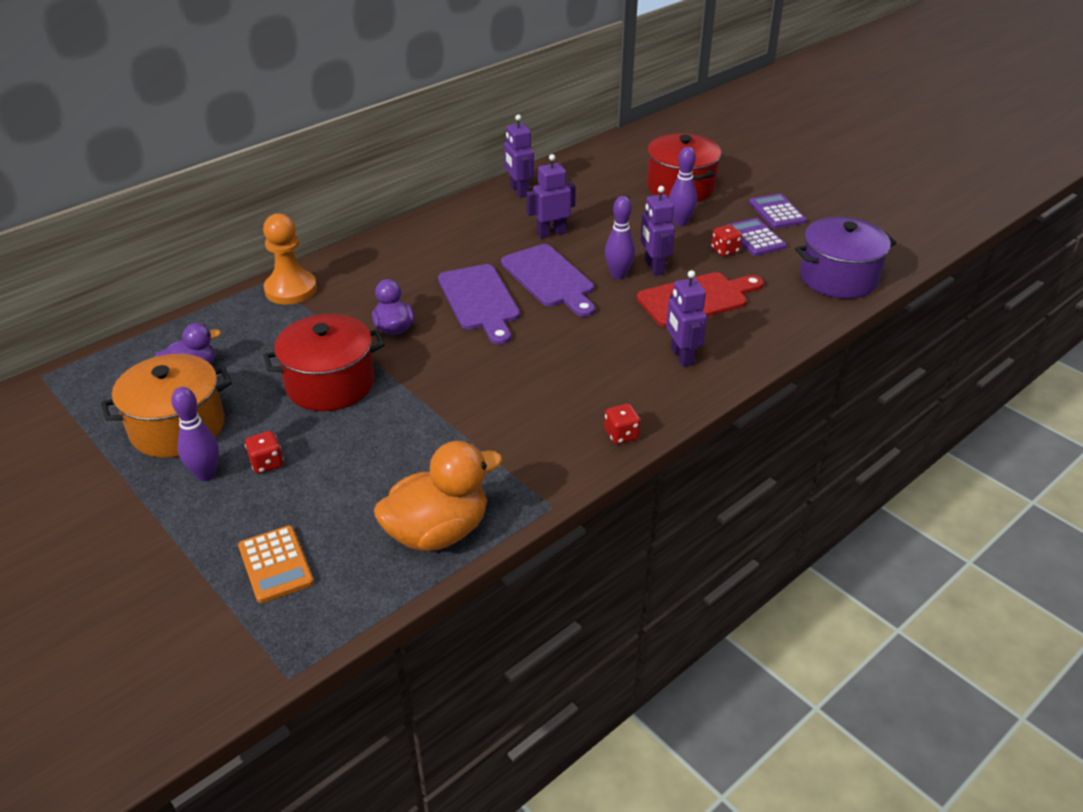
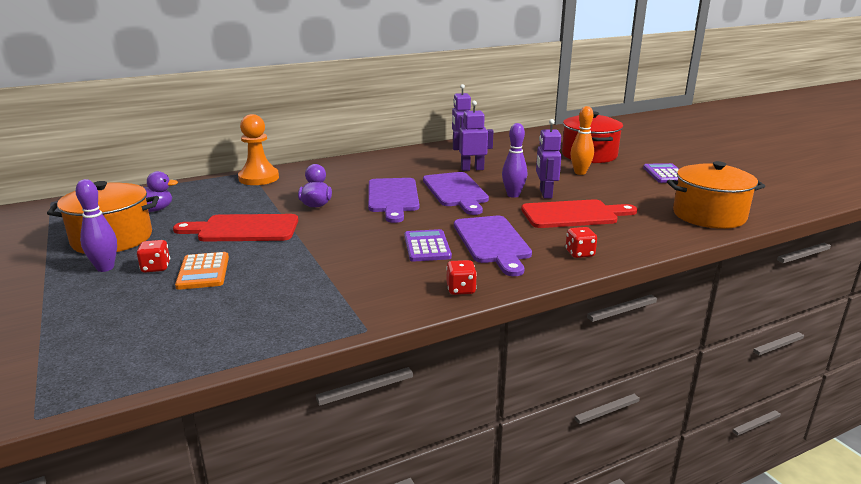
camera: 15 degrees right, 15 degrees down
orange calculator [238,526,314,603] -> orange calculator moved to [175,252,229,290]
red pot [263,314,385,411] -> red cutting board [173,214,298,241]
orange duck [374,441,503,551] -> none
purple robot [666,270,707,367] -> none
purple bowling pin [669,147,697,226] -> orange bowling pin [570,106,594,175]
red dice [711,225,742,257] -> red dice moved to [565,227,597,258]
purple calculator [727,218,787,256] -> purple calculator moved to [404,229,452,262]
purple pot [795,217,896,299] -> orange pot [667,161,765,229]
none -> purple cutting board [454,216,532,276]

